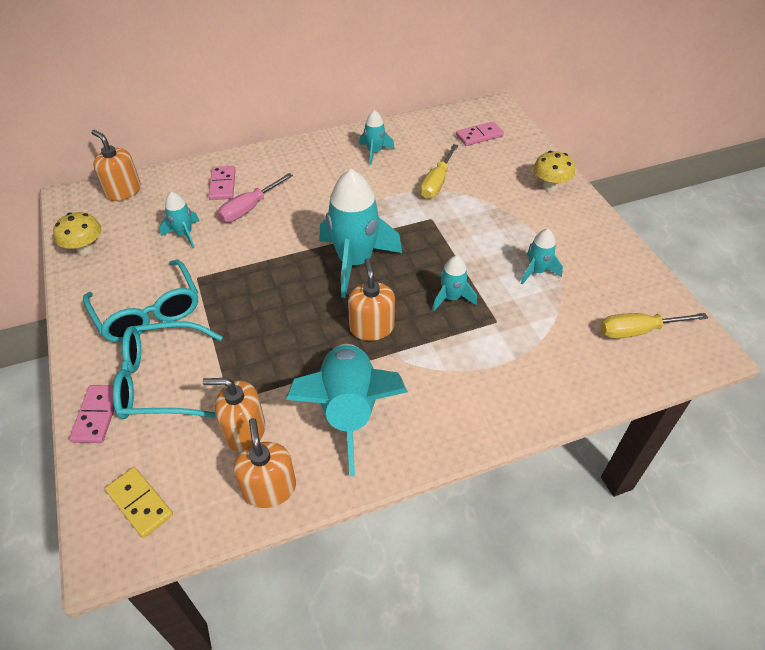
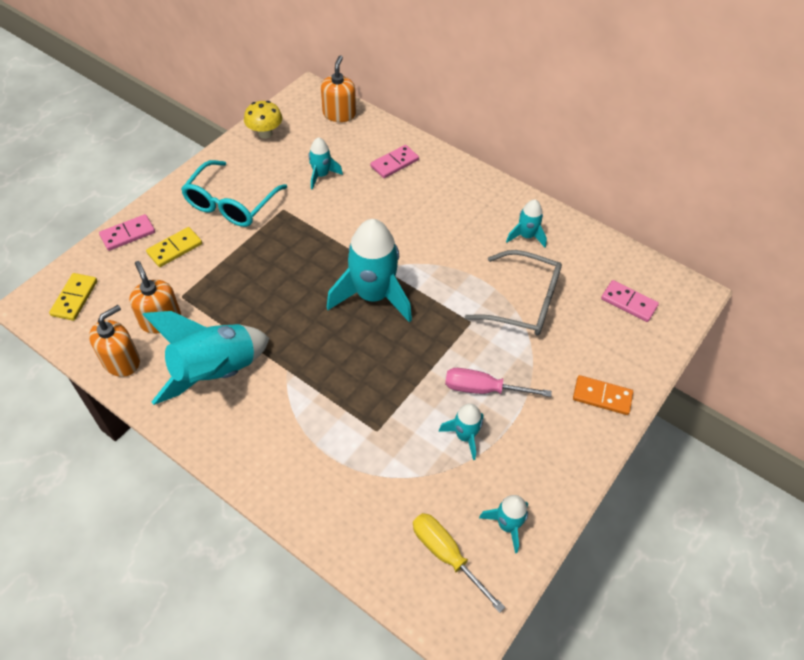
camera: 55 degrees right, 5 degrees up
turquoise glasses [113,321,223,419] -> yellow domino [146,227,202,267]
pink screwdriver [218,173,293,222] -> pink screwdriver moved to [445,368,552,397]
orange soap dispenser [348,258,395,341] -> none
yellow screwdriver [420,144,458,199] -> grey glasses [465,250,562,335]
turquoise rocket [432,255,477,311] -> turquoise rocket moved to [479,495,528,553]
yellow mushroom [533,151,575,191] -> orange domino [573,375,633,415]

